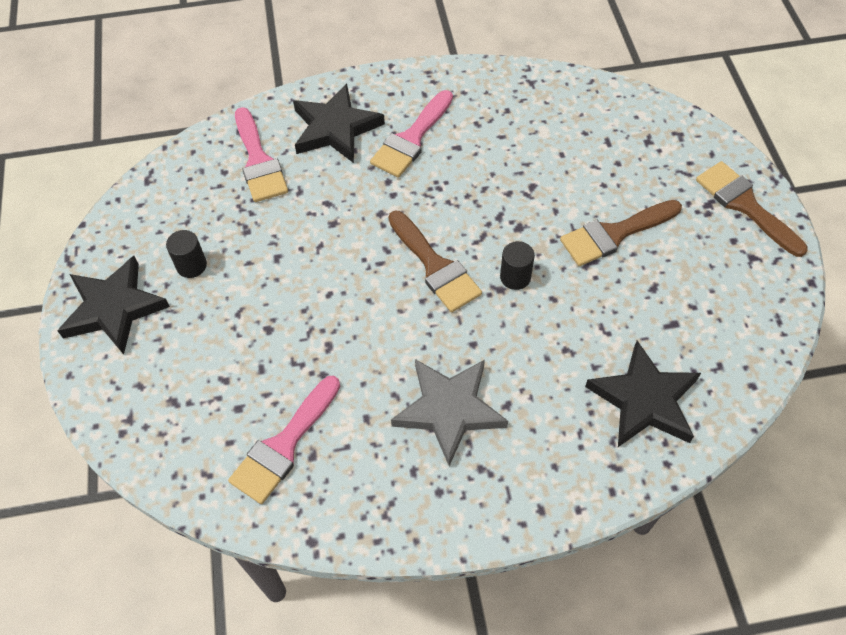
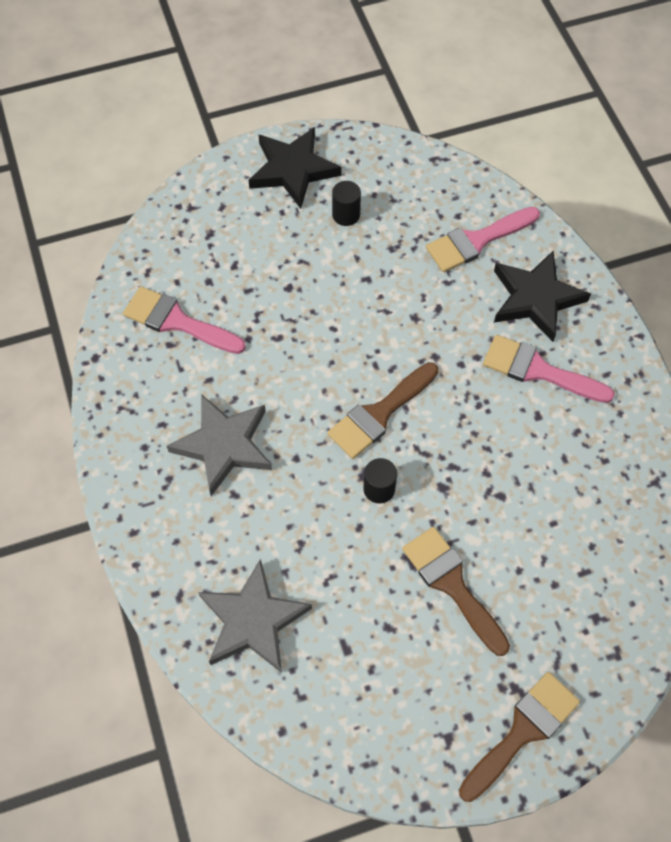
camera: 80 degrees right, 5 degrees up
black star [585,341,701,447] -> grey star [198,559,312,673]

